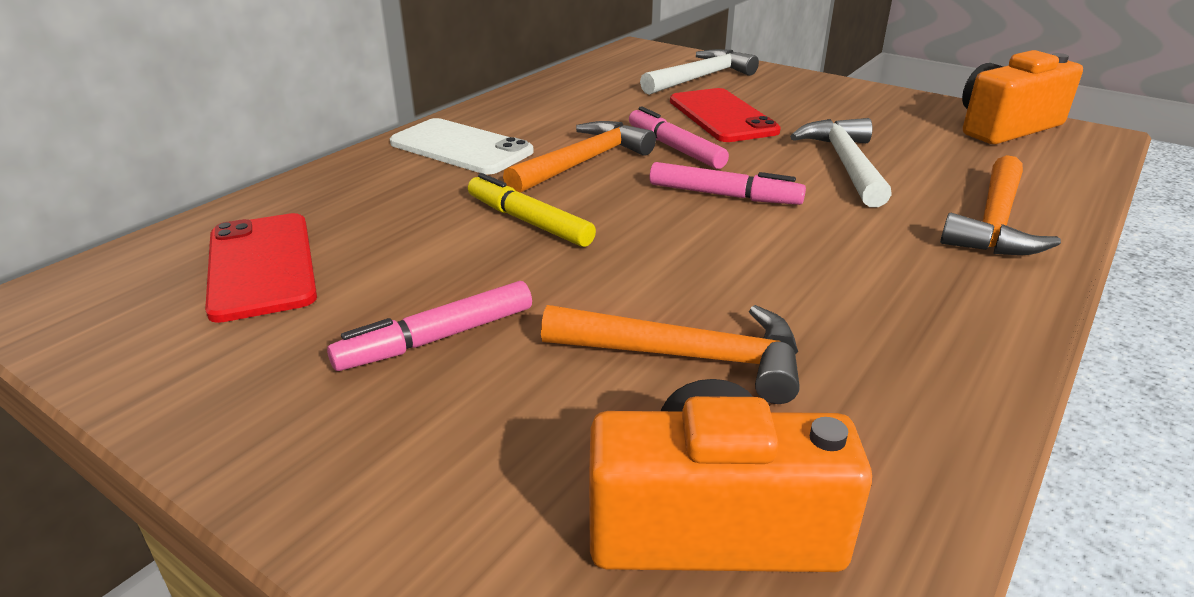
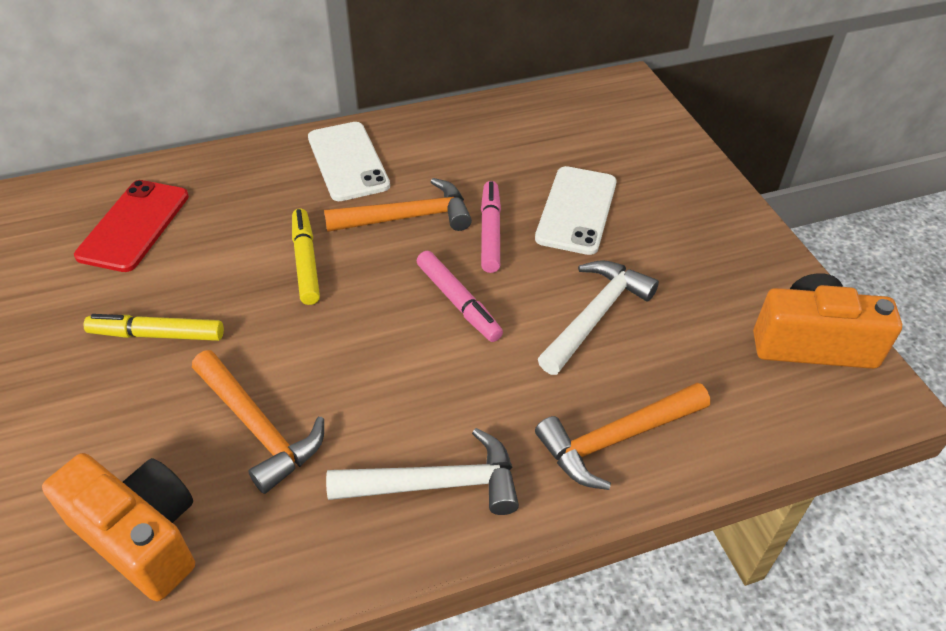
camera: 35 degrees right, 15 degrees up
pink marker [327,281,532,371] -> yellow marker [84,314,224,341]
white hammer [640,49,759,95] -> white hammer moved to [326,428,519,515]
red phone [670,88,781,142] -> white phone [535,166,617,255]

